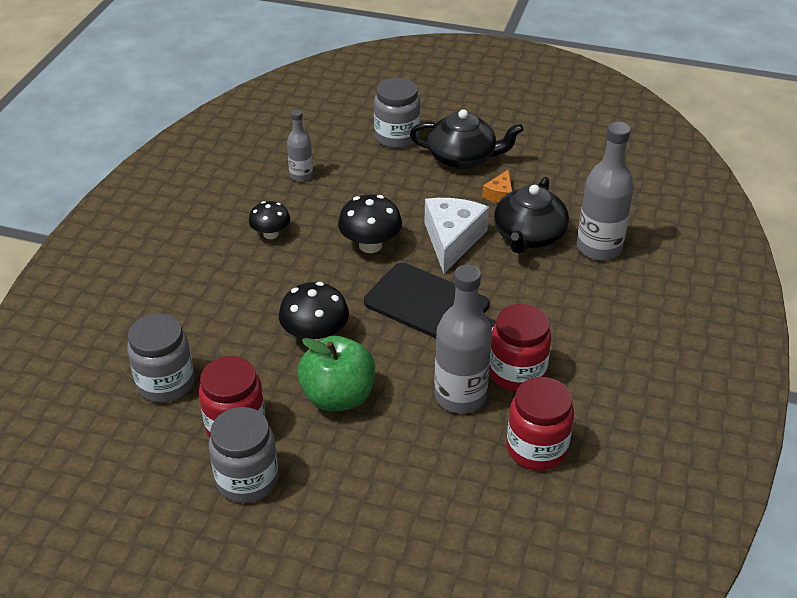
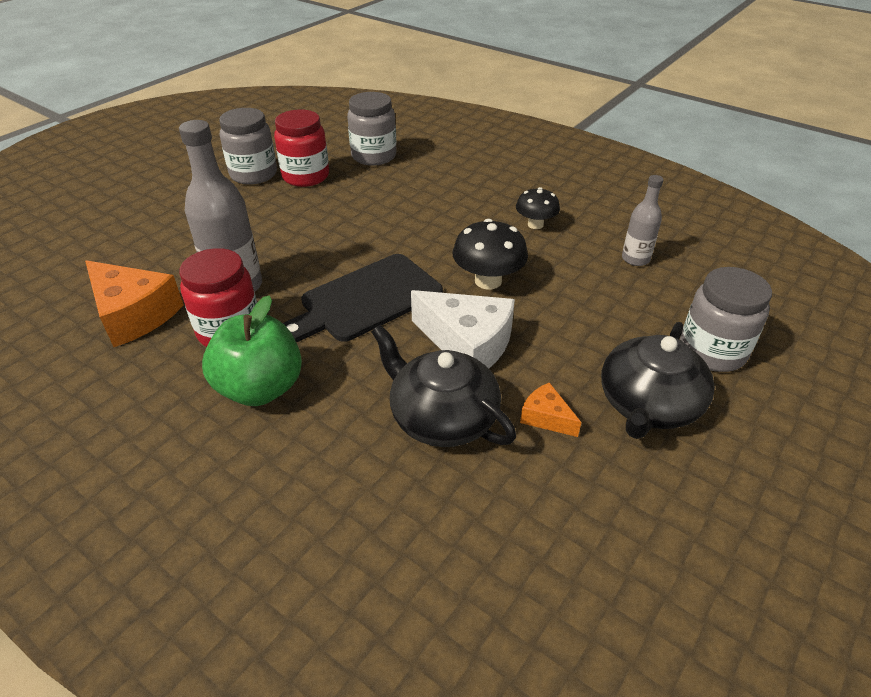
camera: 110 degrees right, 0 degrees up
black mushroom [279,282,349,341] -> none
green apple [297,336,375,411] -> green apple moved to [202,295,302,406]
red jar [507,377,574,471] -> orange cheese [85,260,184,347]
grey bottle [577,122,634,260] -> none

